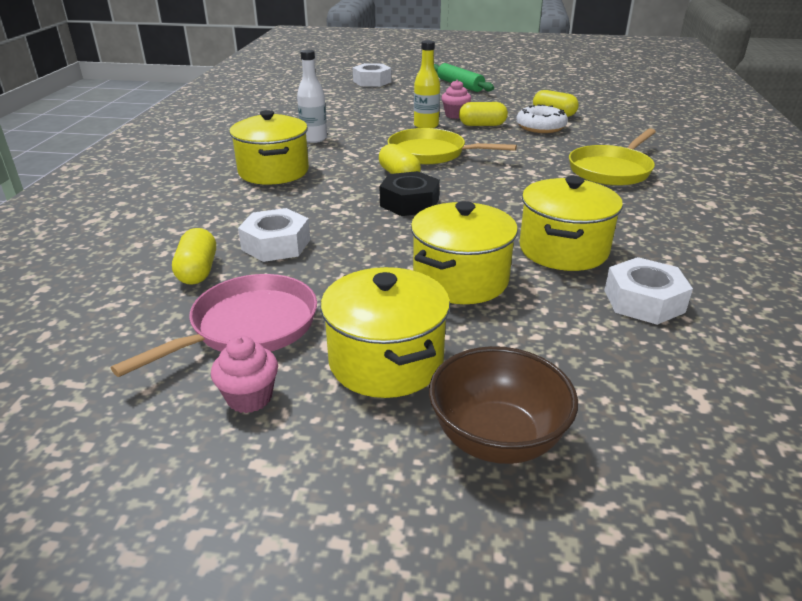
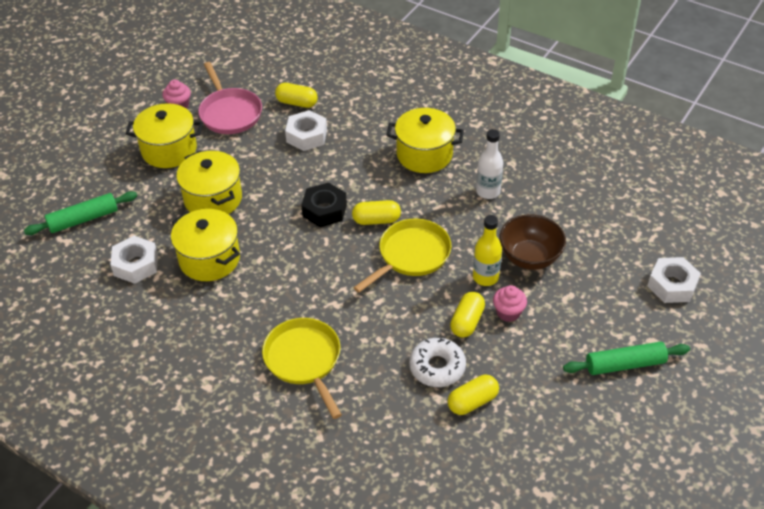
camera: 115 degrees right, 15 degrees up
brown bowl [429,346,578,464] -> brown bowl moved to [499,214,566,270]
none -> green rolling pin [24,191,137,235]

